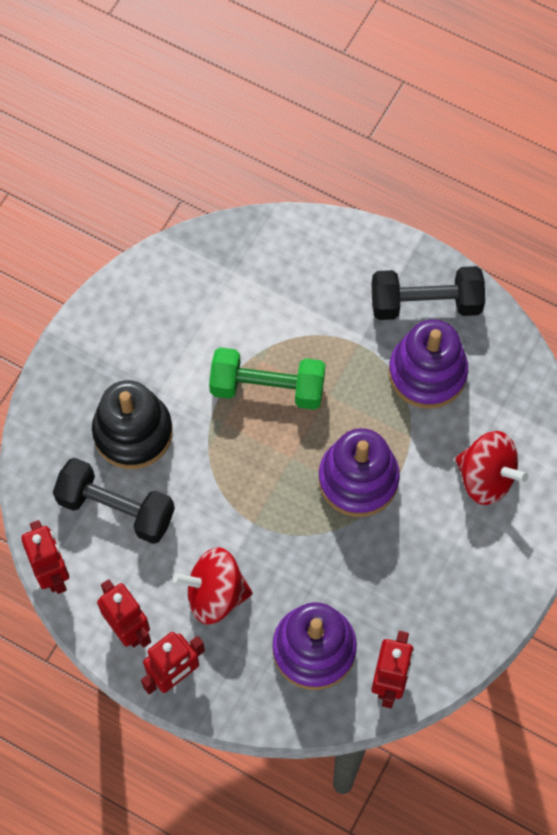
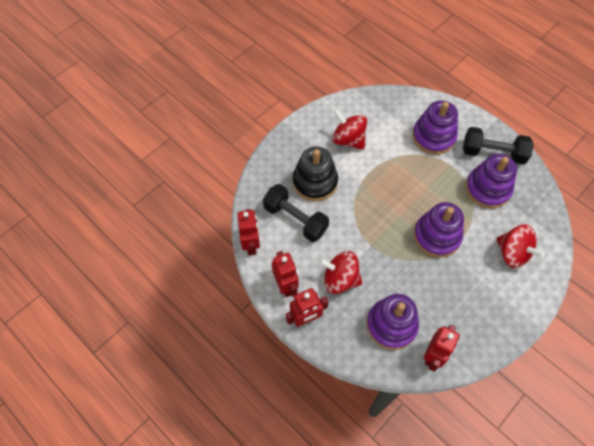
camera: 15 degrees right, 5 degrees down
green dumbbell [209,347,325,410] -> none
none -> red spinning top [332,109,367,150]
none -> purple stacking toy [412,100,458,155]

